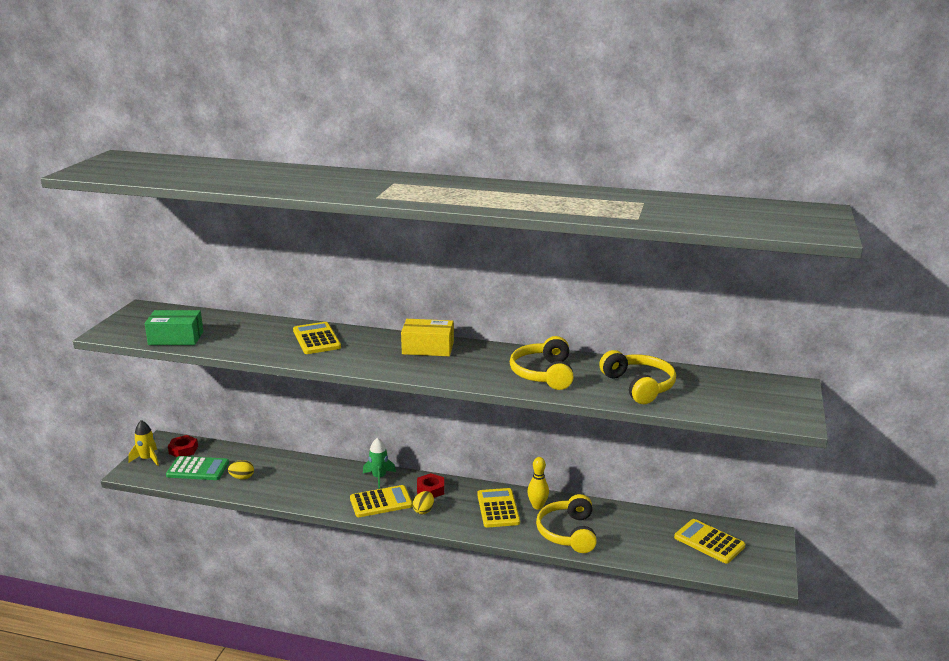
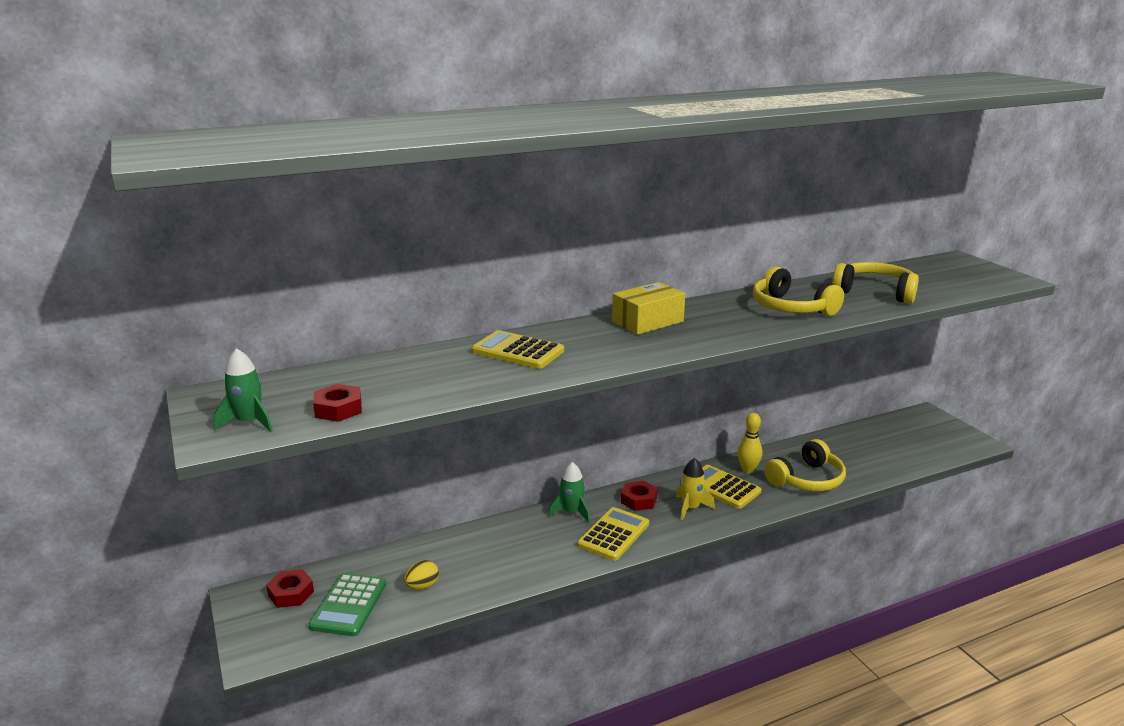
camera: 40 degrees left, 0 degrees up
yellow rocket [128,420,159,466] -> yellow rocket moved to [676,458,715,521]
green box [145,310,203,345] -> red nut [313,384,362,422]
green calculator [166,456,229,480] -> green calculator turned 135 degrees clockwise [309,573,386,636]
yellow egg [413,491,434,514] -> none
yellow headphones [536,494,597,553] -> yellow headphones turned 90 degrees counterclockwise [764,439,846,491]
yellow calculator [674,519,745,564] -> none
none -> green rocket [214,348,273,432]

